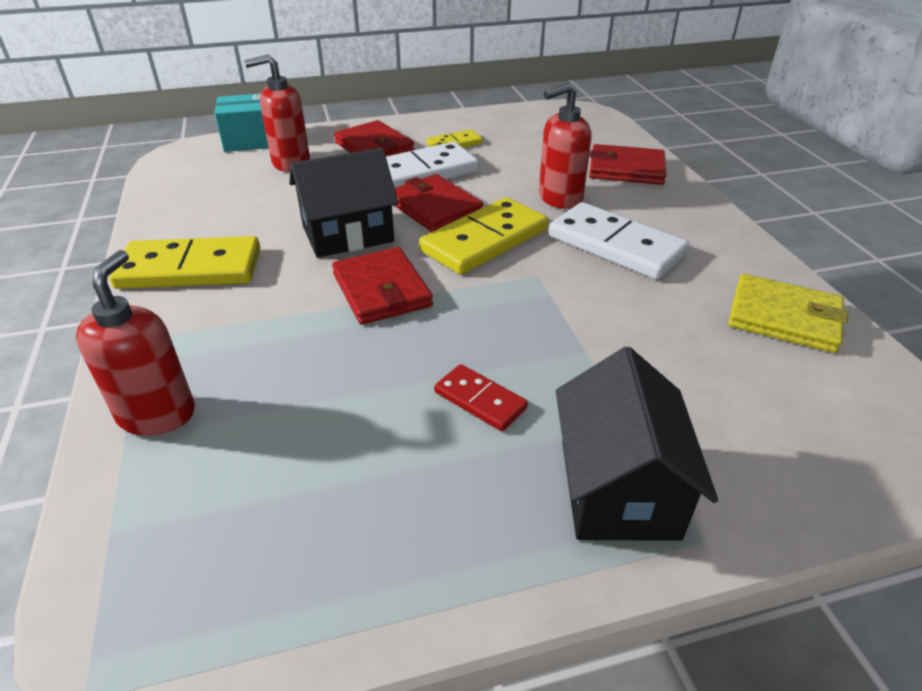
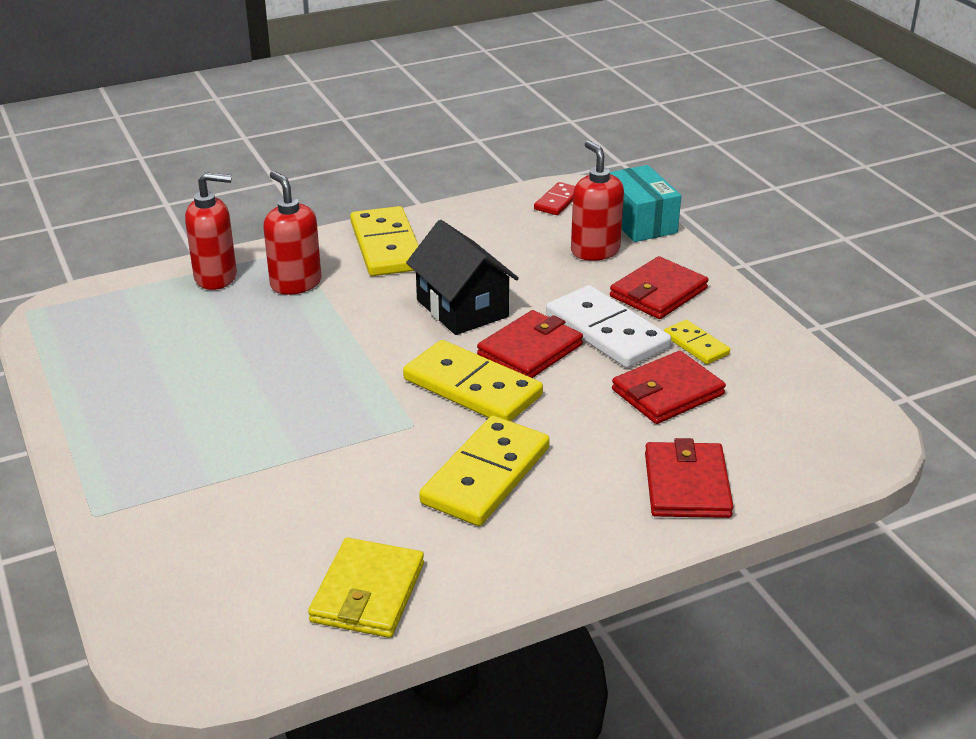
camera: 80 degrees right, 5 degrees down
red wallet [332,247,433,325] -> red wallet moved to [612,351,726,424]
red domino [434,364,528,431] -> red domino moved to [534,182,575,215]
red soap dispenser [539,83,592,209] -> red soap dispenser moved to [263,171,322,295]
white domino [549,202,689,280] -> yellow domino [419,416,550,526]
black house [556,347,718,541] -> none

